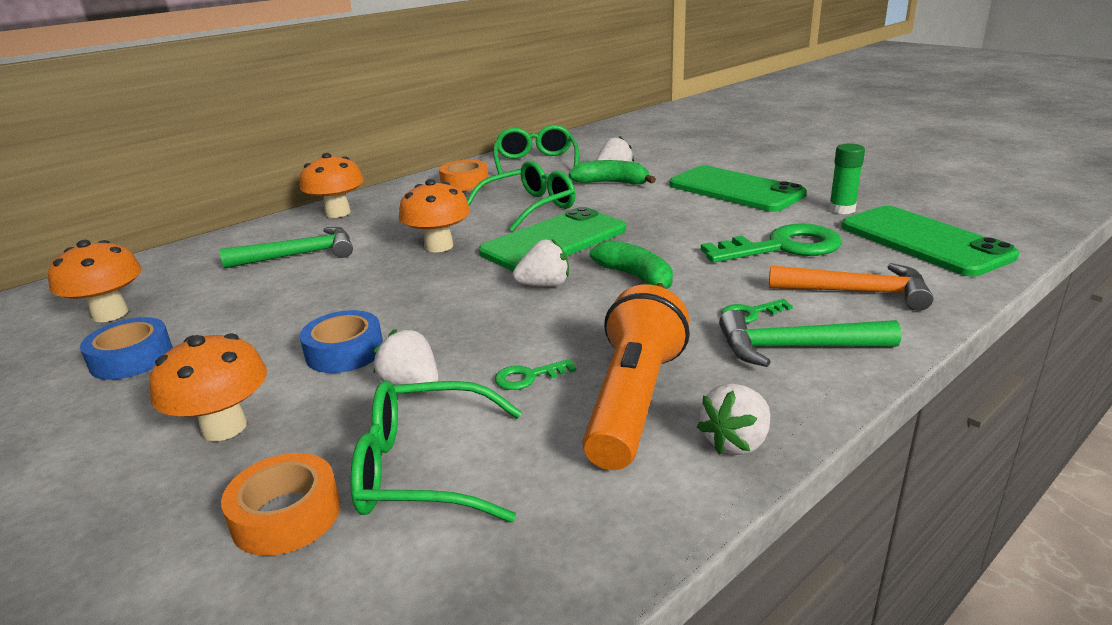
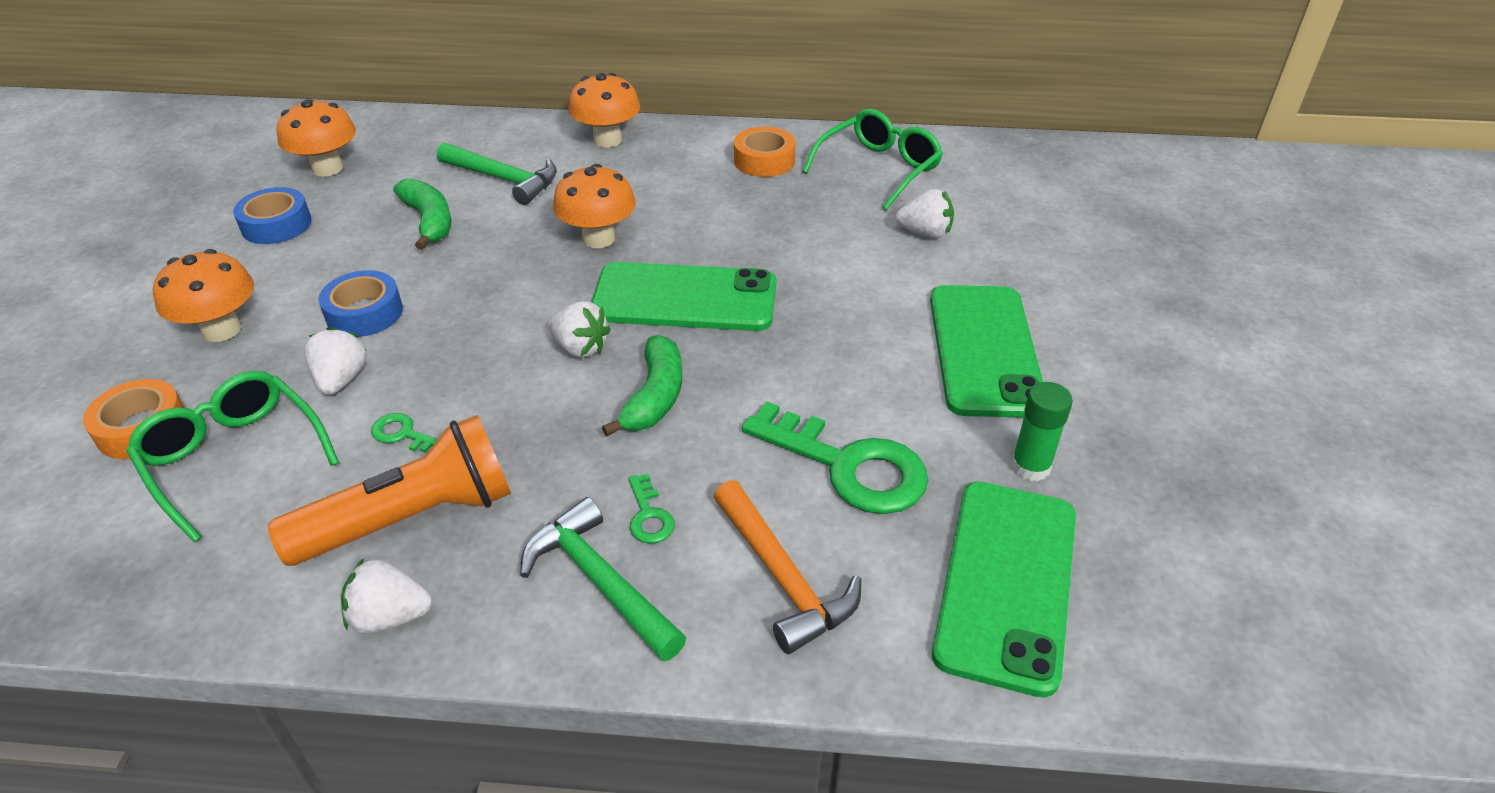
camera: 45 degrees right, 15 degrees up
green glasses [467,161,575,232] -> none
green banana [569,160,656,184] -> green banana moved to [393,178,451,250]
green key [721,299,793,323] -> green key turned 135 degrees counterclockwise [628,473,675,544]

